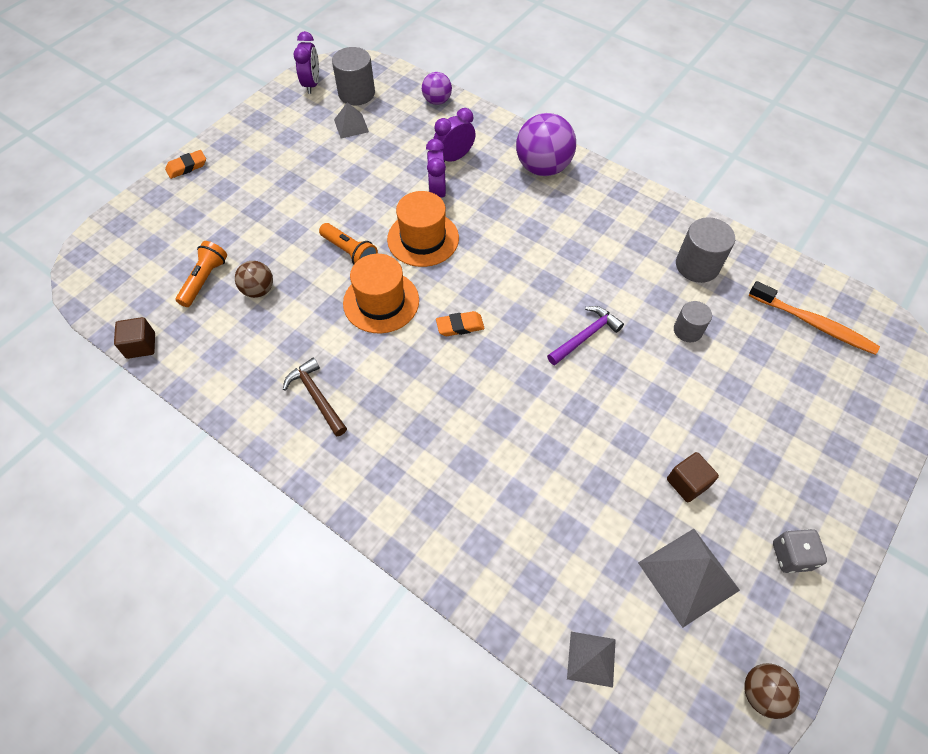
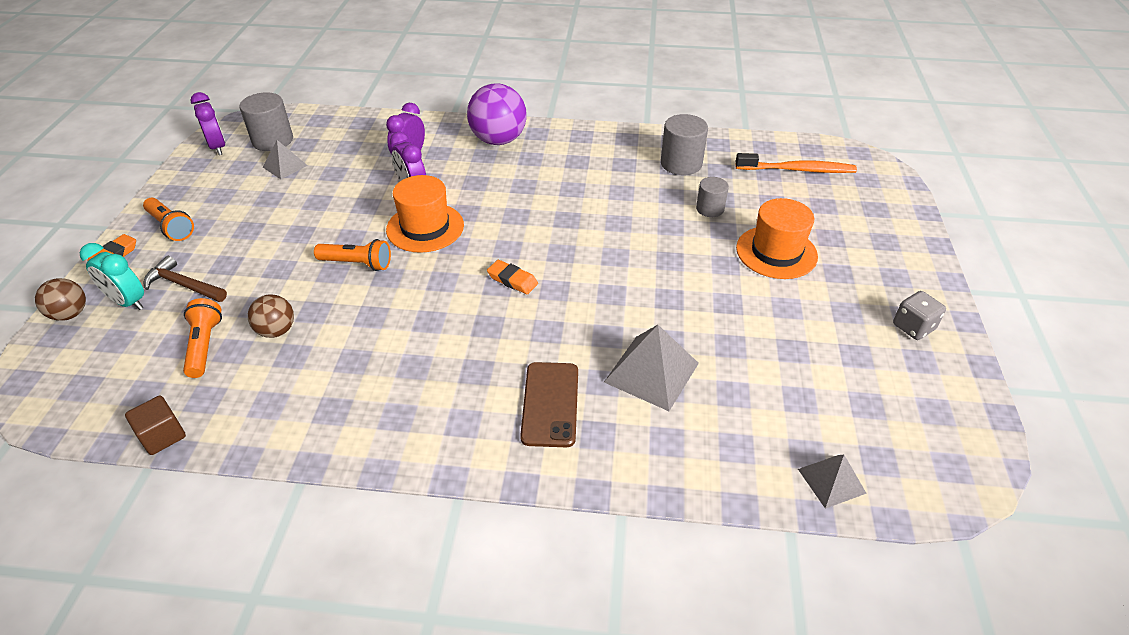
camera: 30 degrees left, 15 degrees down
brown hammer [283,358,347,436] -> brown hammer moved to [143,256,227,302]
orange hat [343,254,419,333] -> orange hat moved to [736,198,818,279]
purple ball [422,72,452,105] -> none
orange eraser [436,311,485,336] -> orange eraser turned 75 degrees clockwise [487,260,538,294]
purple hammer [547,306,624,365] -> none
grey pyramid [638,529,740,628] -> grey pyramid moved to [604,325,699,411]
brown cube [667,452,719,502] -> none
brown ball [744,663,800,719] -> brown ball moved to [35,278,86,321]
none -> turquoise clock [80,243,144,310]
none -> orange flashlight [143,198,194,241]
none -> brown phone [520,362,578,447]

